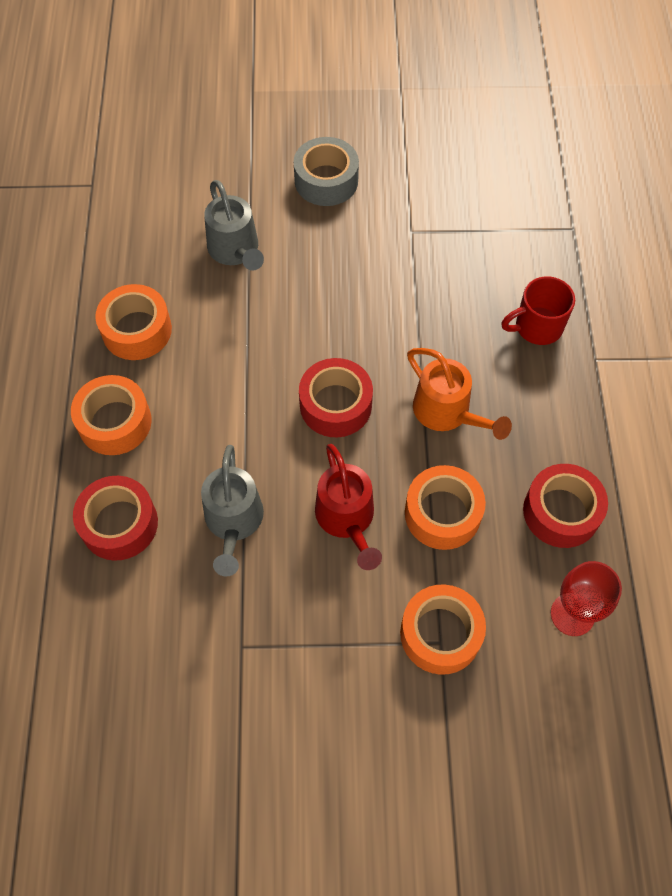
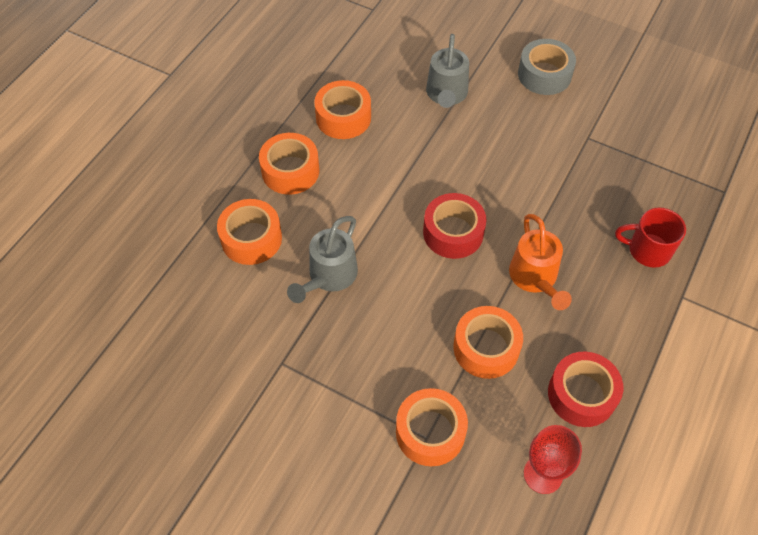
camera: 30 degrees right, 5 degrees down
red tape [73,476,158,561] -> orange tape [217,199,282,265]
red watering can [315,444,382,570] -> none

